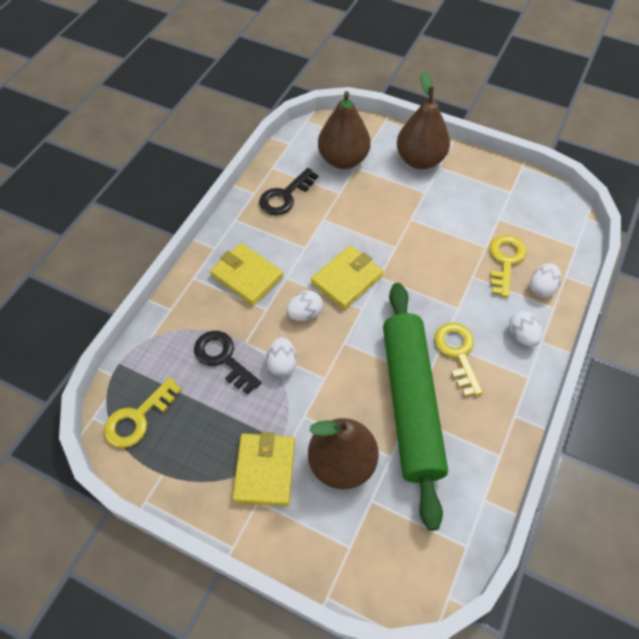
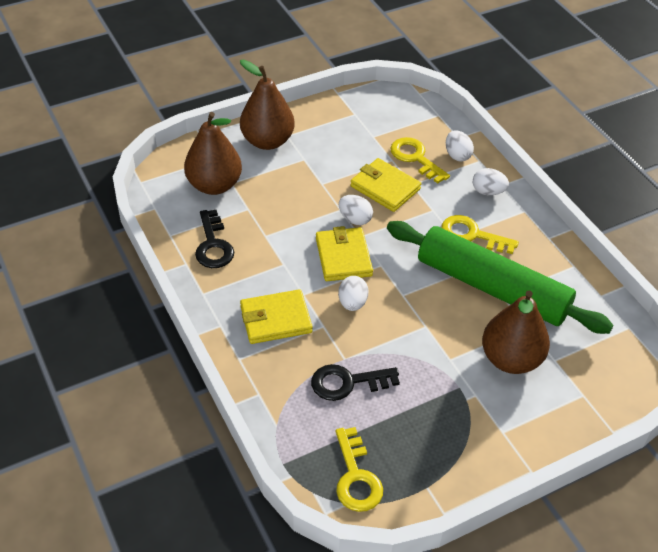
camera: 55 degrees left, 10 degrees down
yellow wallet [232,432,295,506] -> yellow wallet moved to [351,158,421,212]
white egg [266,337,297,377] -> white egg moved to [339,195,373,225]

